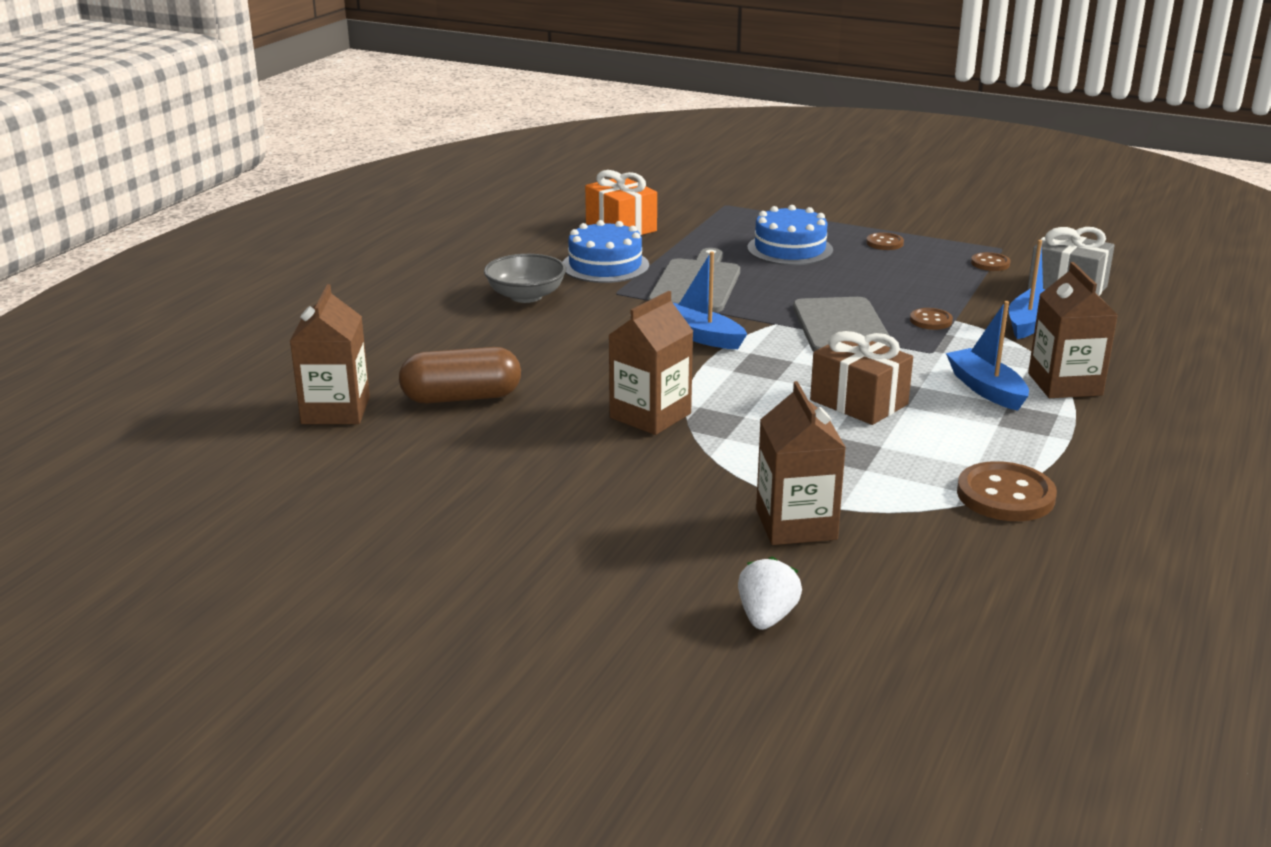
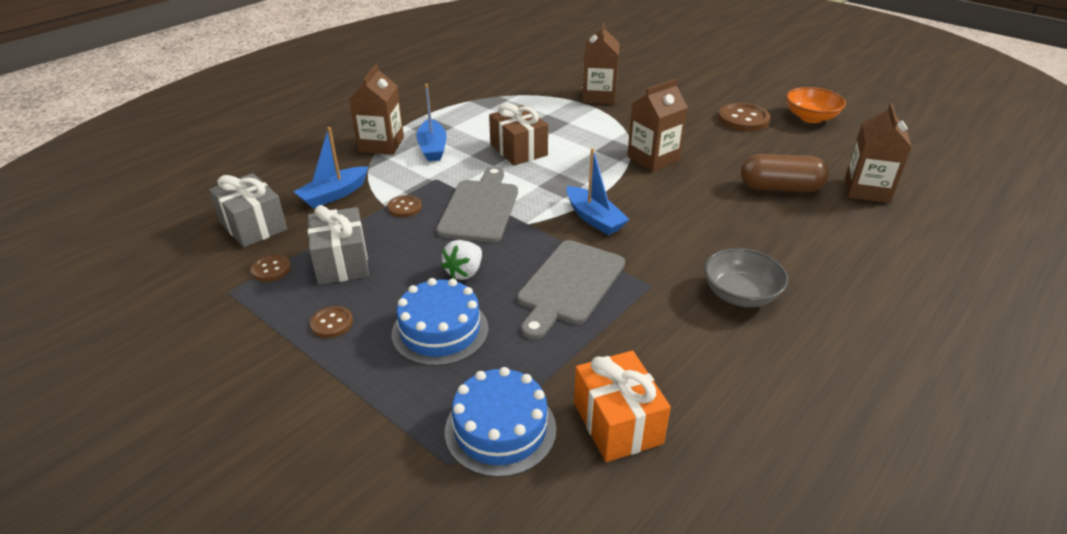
camera: 165 degrees left, 10 degrees up
blue cake [563,220,649,283] -> blue cake moved to [445,367,556,477]
white strawberry [738,557,802,630] -> white strawberry moved to [441,240,482,280]
brown button [957,461,1057,521] -> brown button moved to [718,103,770,131]
none -> grey gift [308,205,369,285]
none -> orange bowl [786,87,846,123]

